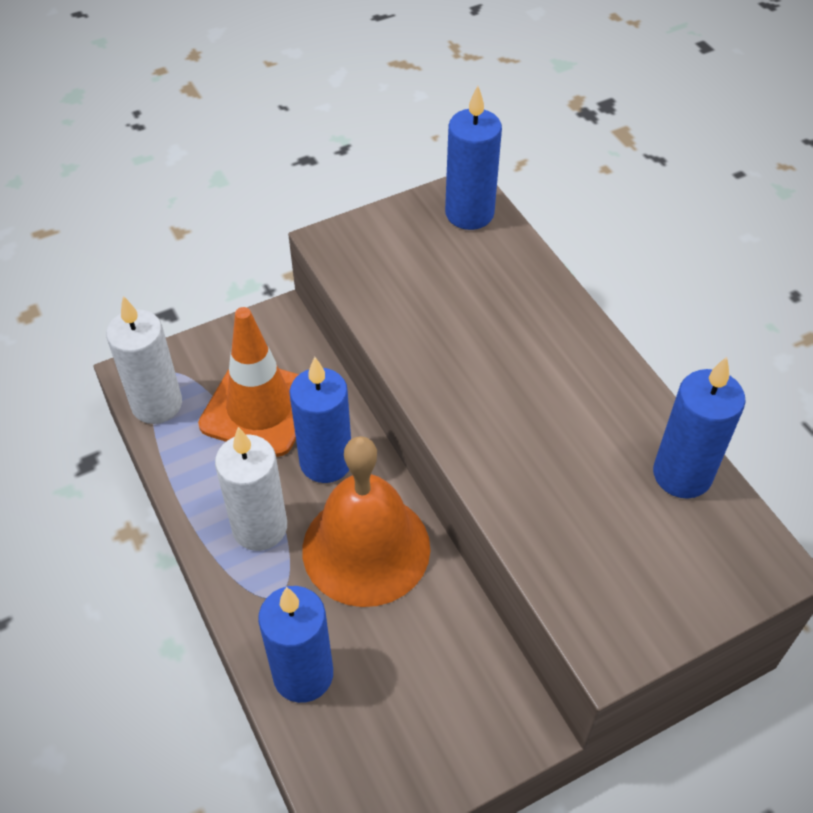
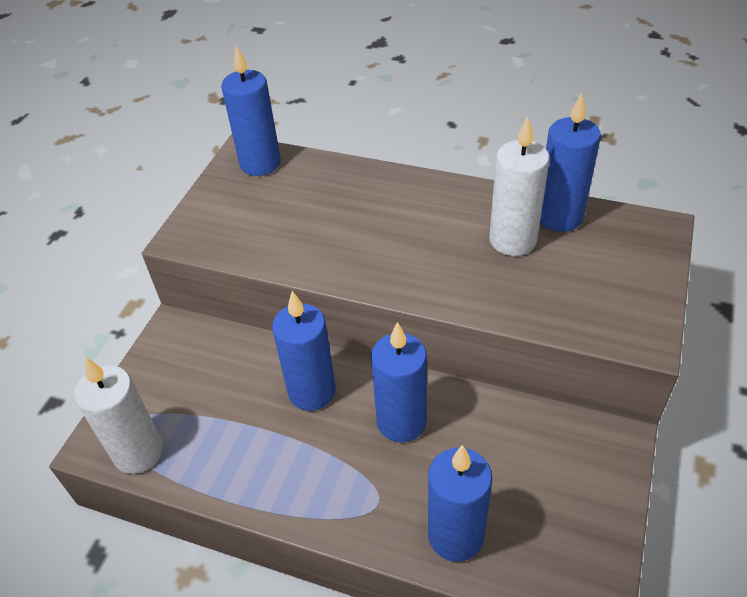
camera: 40 degrees left, 5 degrees down
orange traffic cone [198,307,299,457] -> none
white candle [215,427,287,551] -> white candle moved to [489,116,550,256]
orange bell [302,436,430,607] -> blue candle [371,322,427,442]

